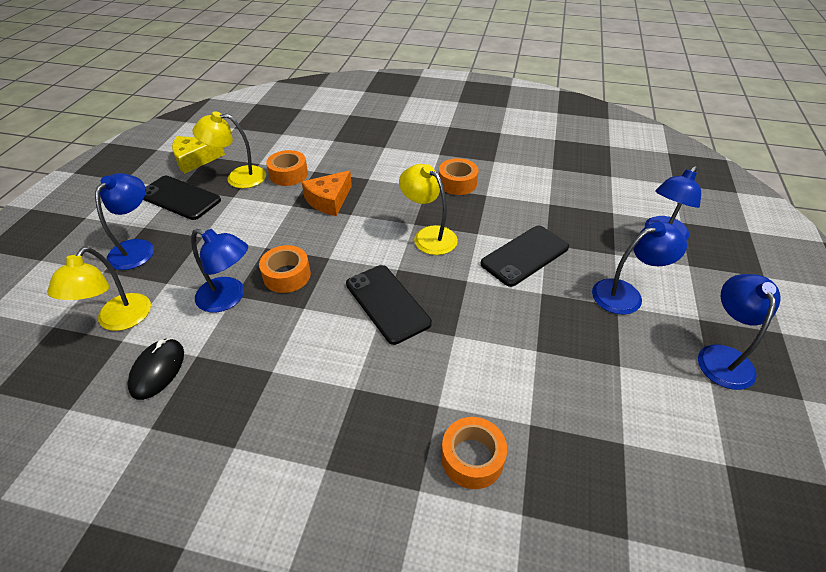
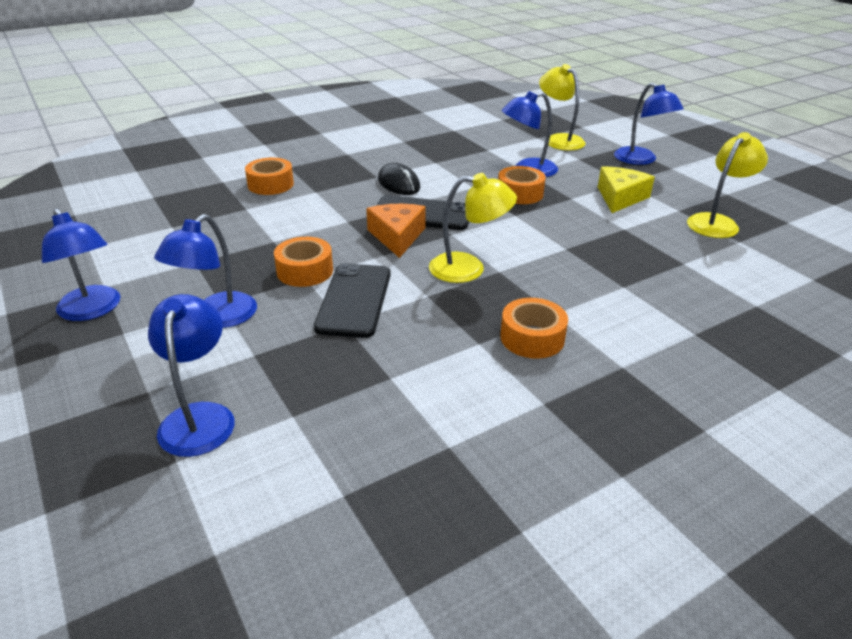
camera: 135 degrees right, 10 degrees down
black mouse [127,338,184,400] -> black mouse moved to [378,163,420,195]
black phone [143,176,221,220] -> none
yellow cheese [172,136,225,174] -> yellow cheese moved to [598,166,655,213]
orange tape [266,150,308,186] -> orange tape moved to [274,237,333,287]
orange cheese [302,170,352,216] -> orange cheese moved to [366,204,426,258]

